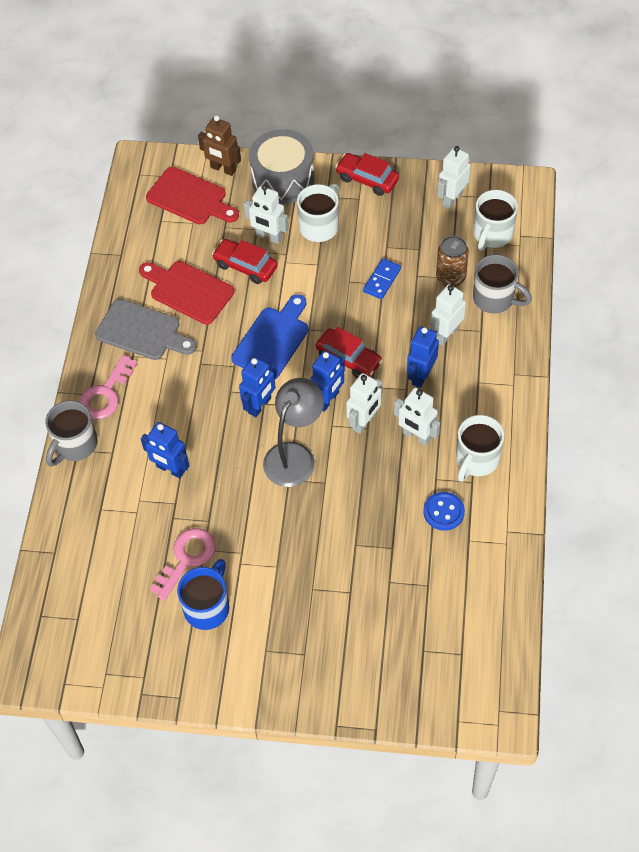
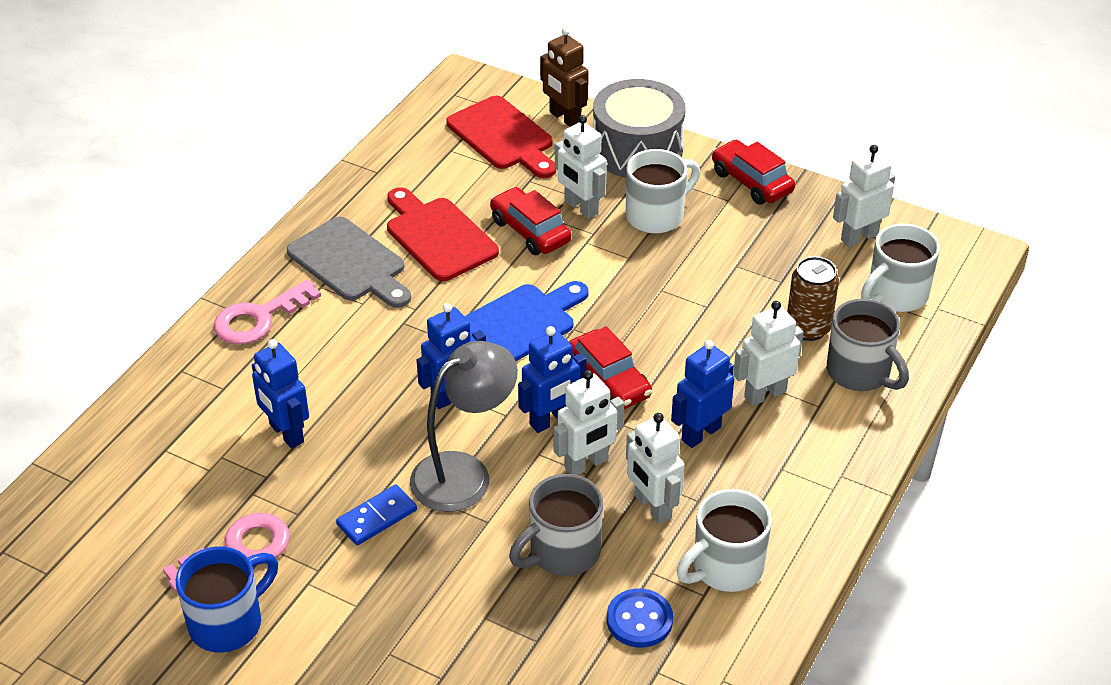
camera: 20 degrees right, 15 degrees down
grey mug [45,400,98,466] -> grey mug moved to [509,474,603,576]
blue domino [363,258,401,299] -> blue domino moved to [336,484,417,546]

